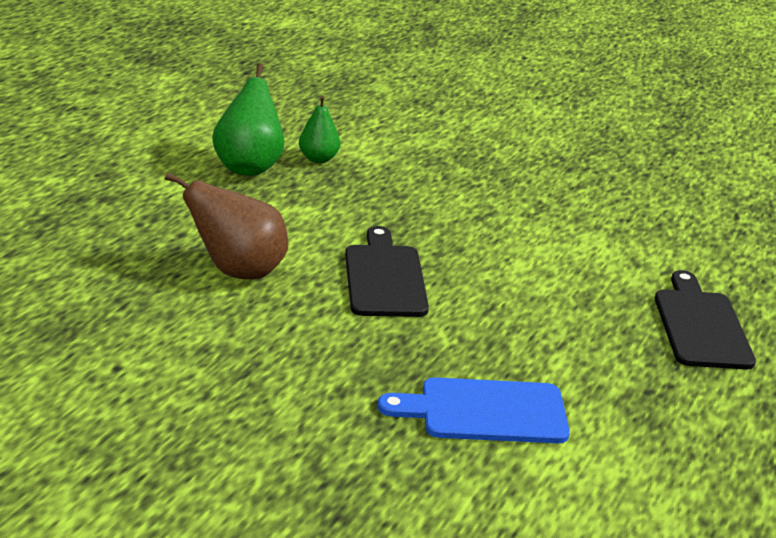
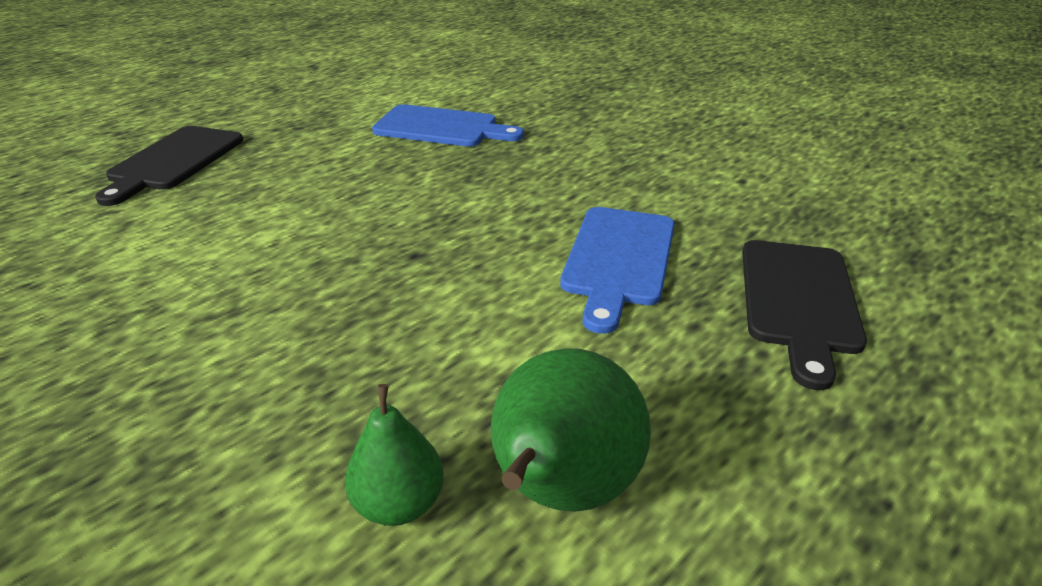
camera: 160 degrees left, 5 degrees up
brown pear [165,172,288,279] -> blue cutting board [560,207,675,334]
black cutting board [345,226,429,317] -> black cutting board moved to [742,240,867,390]

